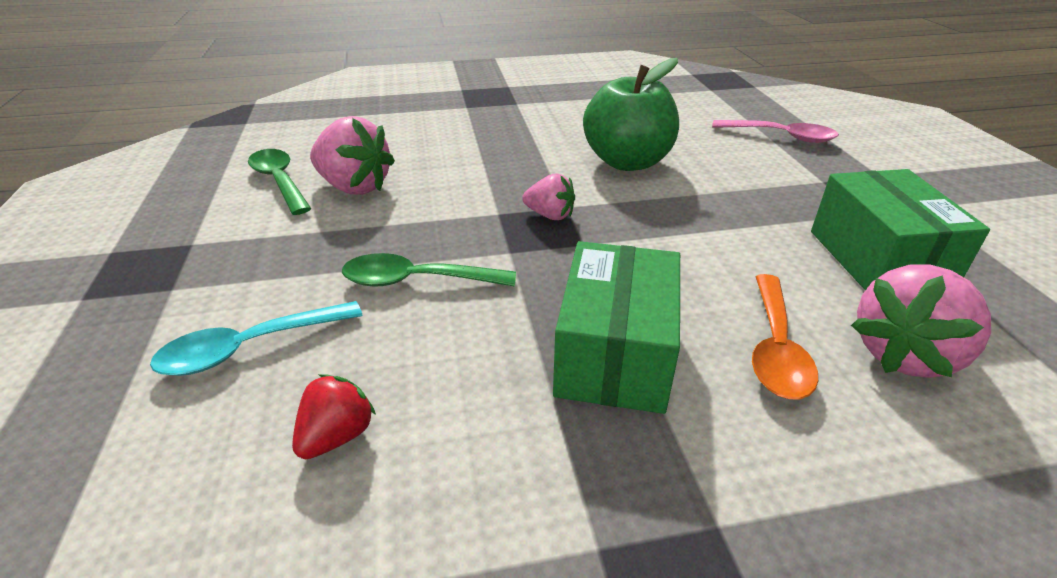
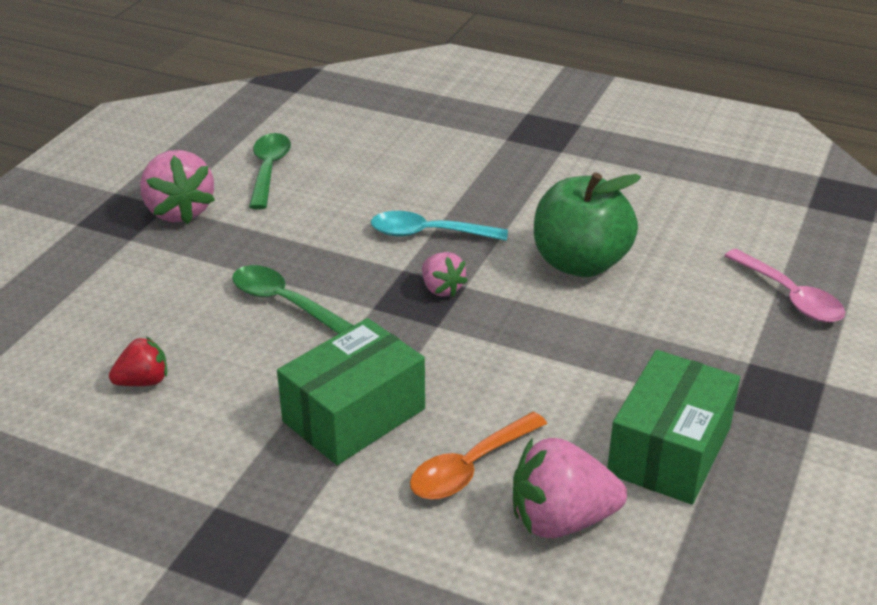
camera: 35 degrees right, 0 degrees up
turquoise spoon [150,301,363,376] -> turquoise spoon moved to [371,211,508,241]
pink strawberry [310,116,395,195] -> pink strawberry moved to [140,150,215,224]

